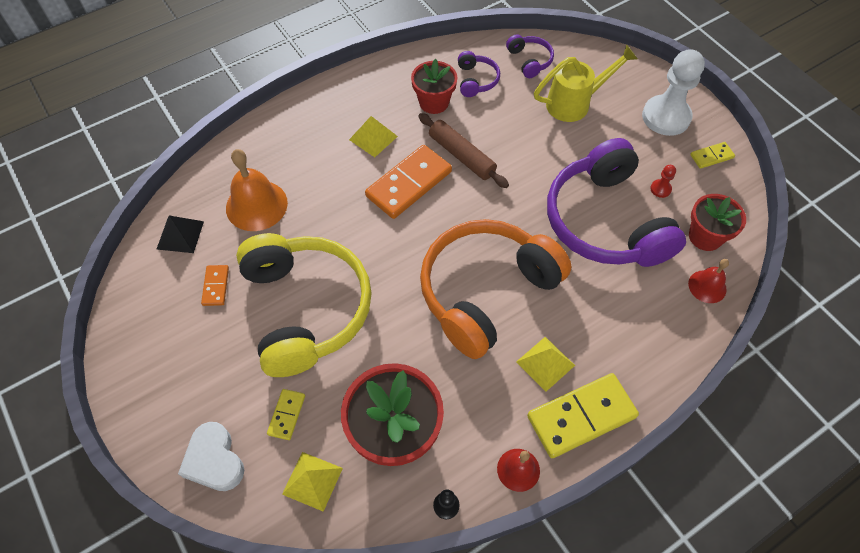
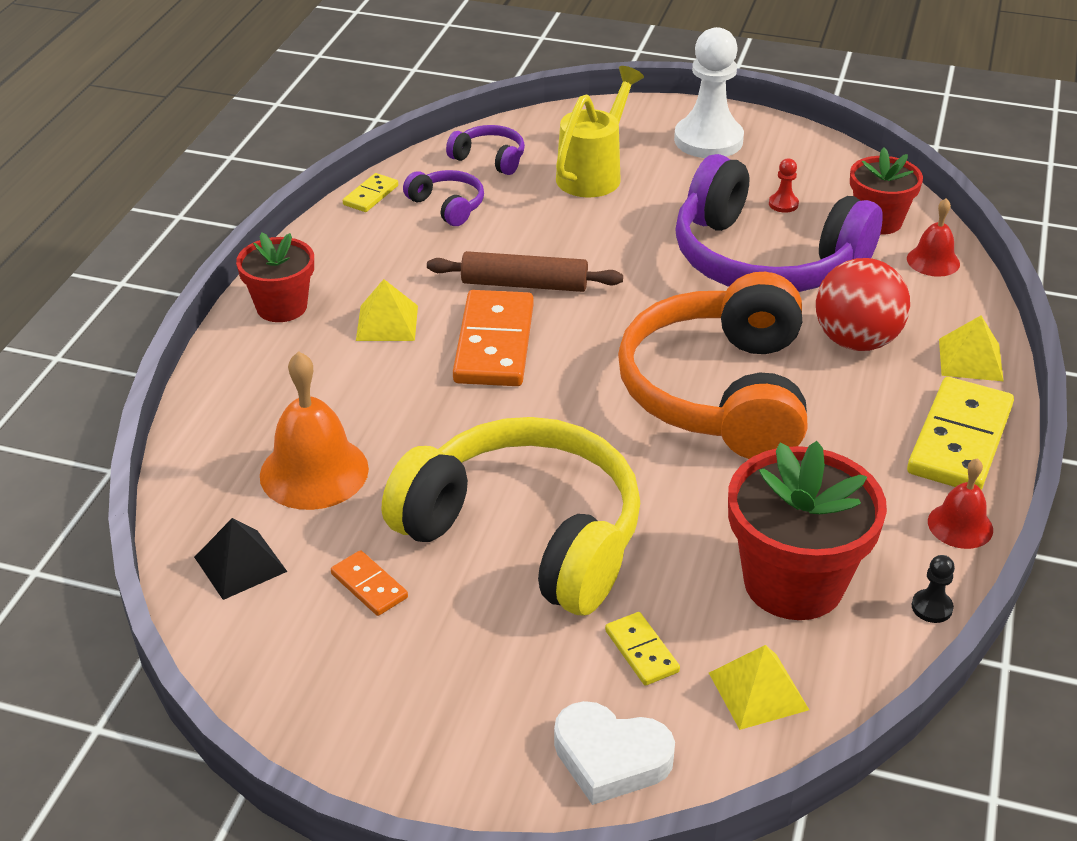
camera: 40 degrees left, 20 degrees down
red flower pot [411,59,457,114] -> red flower pot moved to [236,232,314,322]
yellow pyramid [516,337,575,391] -> yellow pyramid moved to [939,315,1004,382]
yellow domino [690,142,735,169] -> yellow domino moved to [343,173,398,212]
none -> red ball [816,258,910,351]

